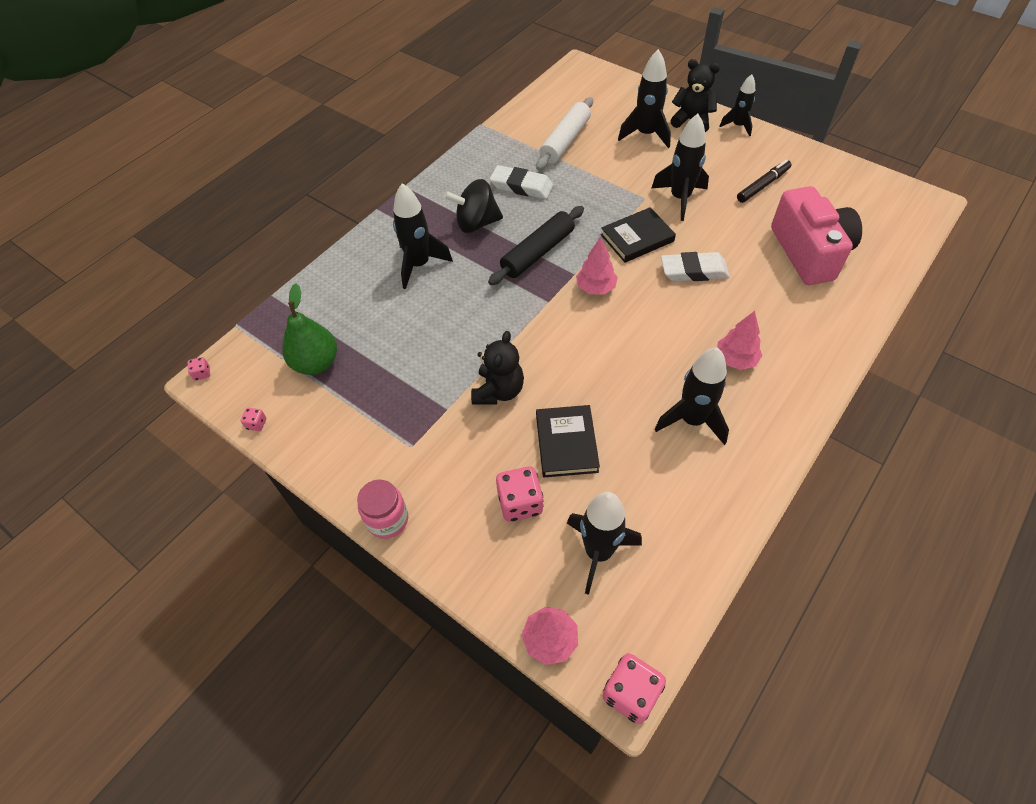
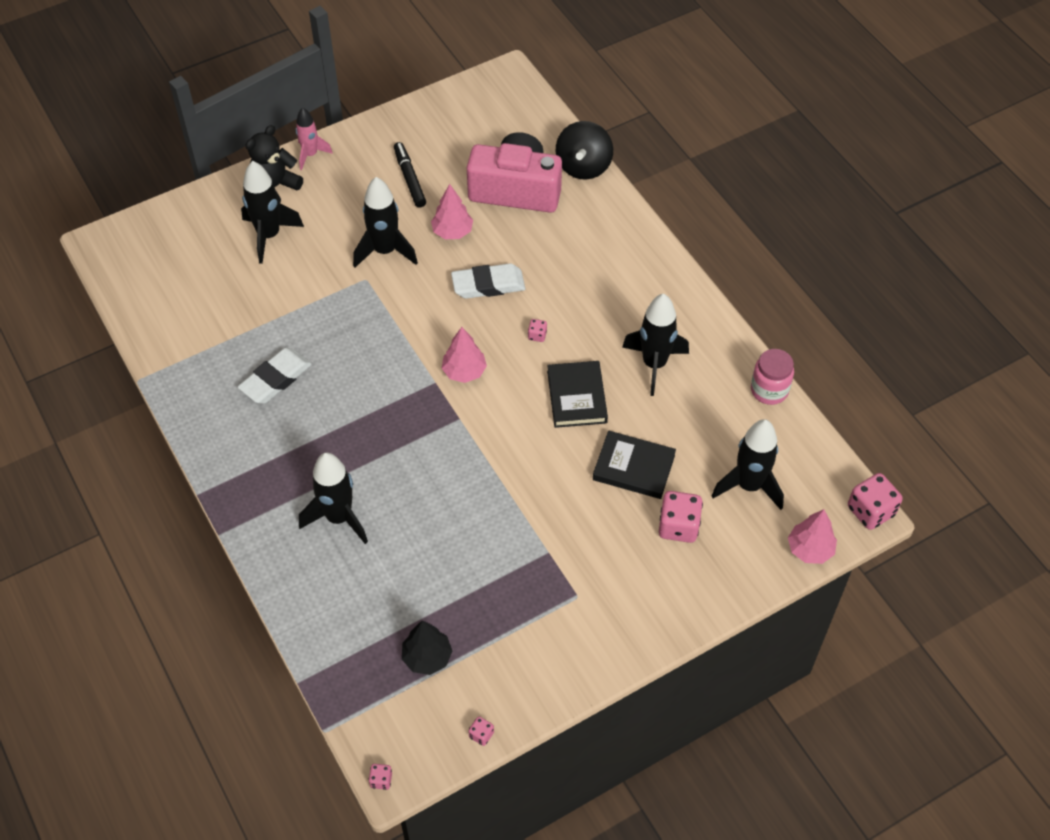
camera: 70 degrees left, 0 degrees up
green pear [282,284,337,375] -> black tree [402,621,452,675]
pink jar [357,480,408,539] -> pink jar moved to [751,349,794,405]
black spinning top [444,179,503,233] -> black spinning top moved to [556,121,613,180]
black teddy bear [471,331,524,405] -> none
black rolling pin [488,206,584,285] -> none
white rolling pin [536,97,593,170] -> none
black book [601,207,676,263] -> black book moved to [547,361,608,428]
white eraser [661,252,730,281] -> white eraser turned 60 degrees clockwise [451,263,525,299]
pink tree [717,311,762,370] -> pink tree moved to [431,184,473,239]
black rocket [719,74,755,136] -> pink rocket [296,108,333,170]
none -> pink dice [528,319,547,342]

